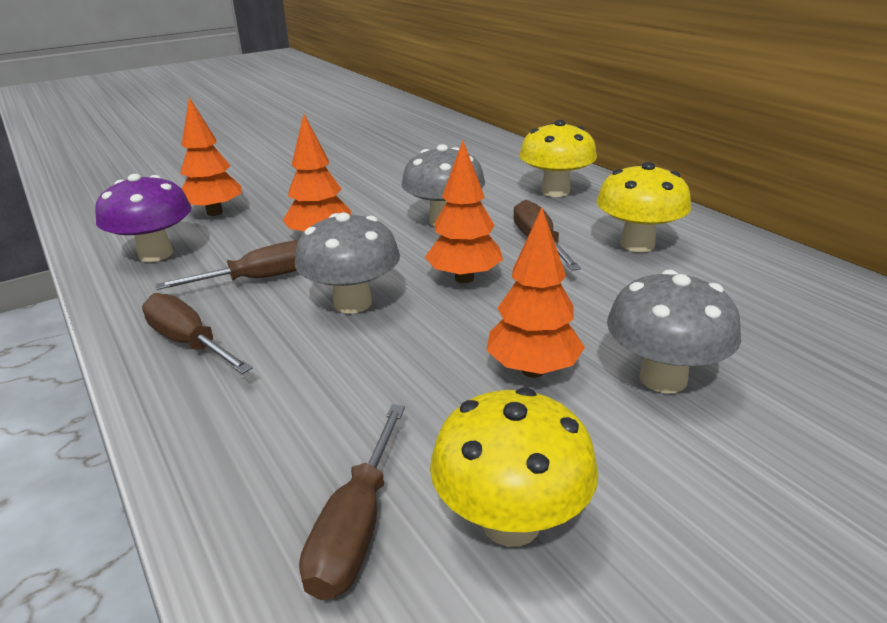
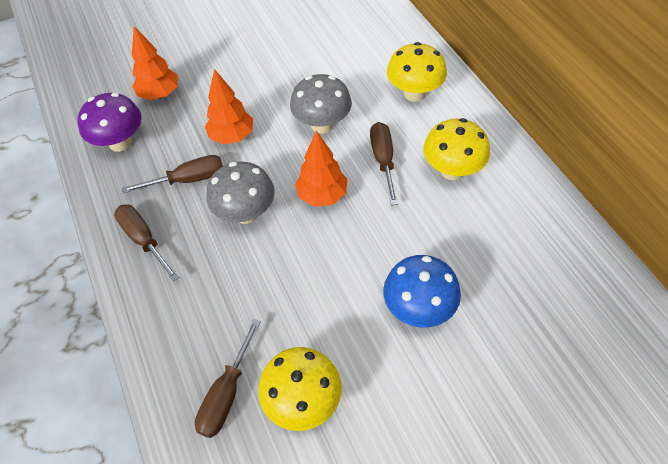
camera: 10 degrees right, 25 degrees up
orange tree [486,208,585,378] -> none
grey mushroom [607,270,741,393] -> blue mushroom [383,255,461,328]

